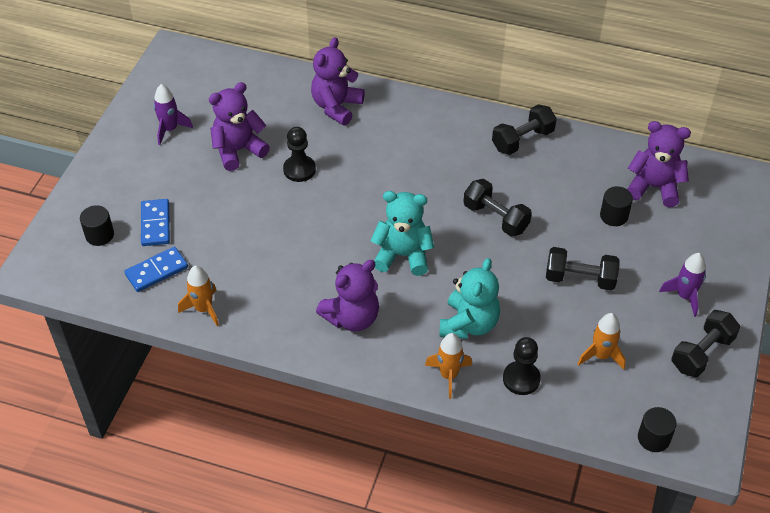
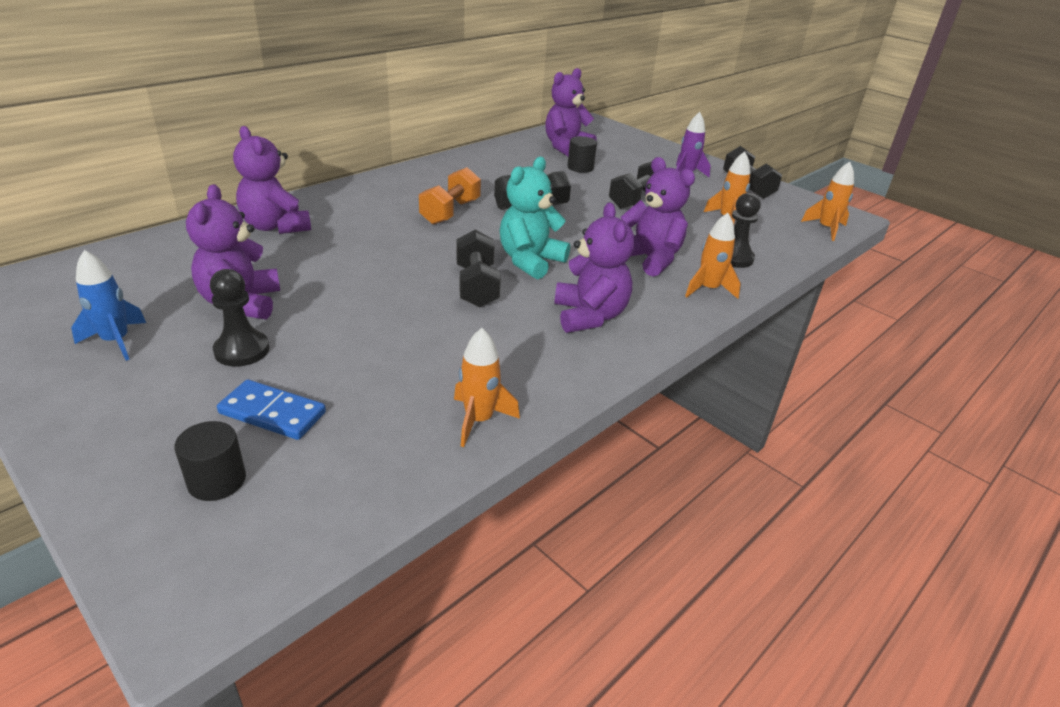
camera: 65 degrees left, 15 degrees down
blue domino [124,247,188,292] -> none
purple rocket [154,84,193,145] -> blue rocket [71,250,146,361]
black pawn [283,127,316,182] -> black pawn moved to [210,269,269,367]
turquoise teddy bear [439,258,500,339] -> purple teddy bear [621,157,695,277]
black dumbbell [492,104,557,155] -> black dumbbell moved to [456,230,501,307]
black cylinder [638,407,677,452] -> orange rocket [801,162,854,241]
none -> orange dumbbell [419,167,481,225]

